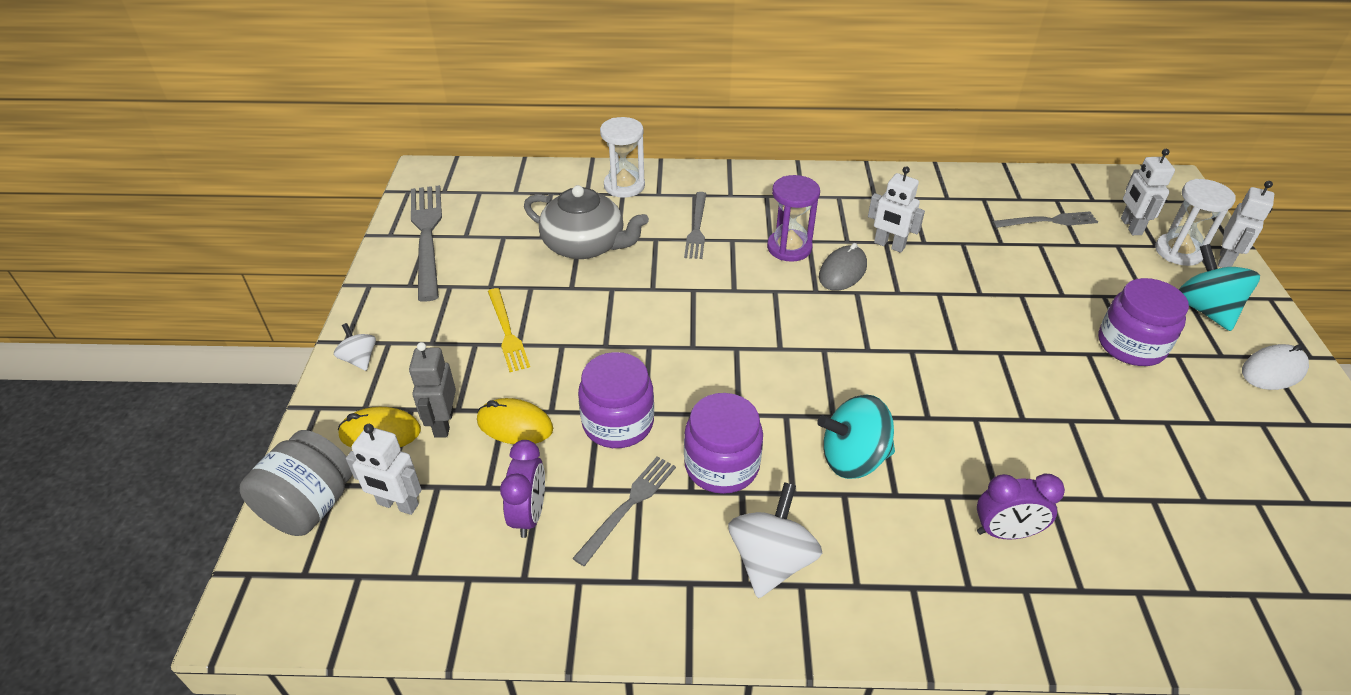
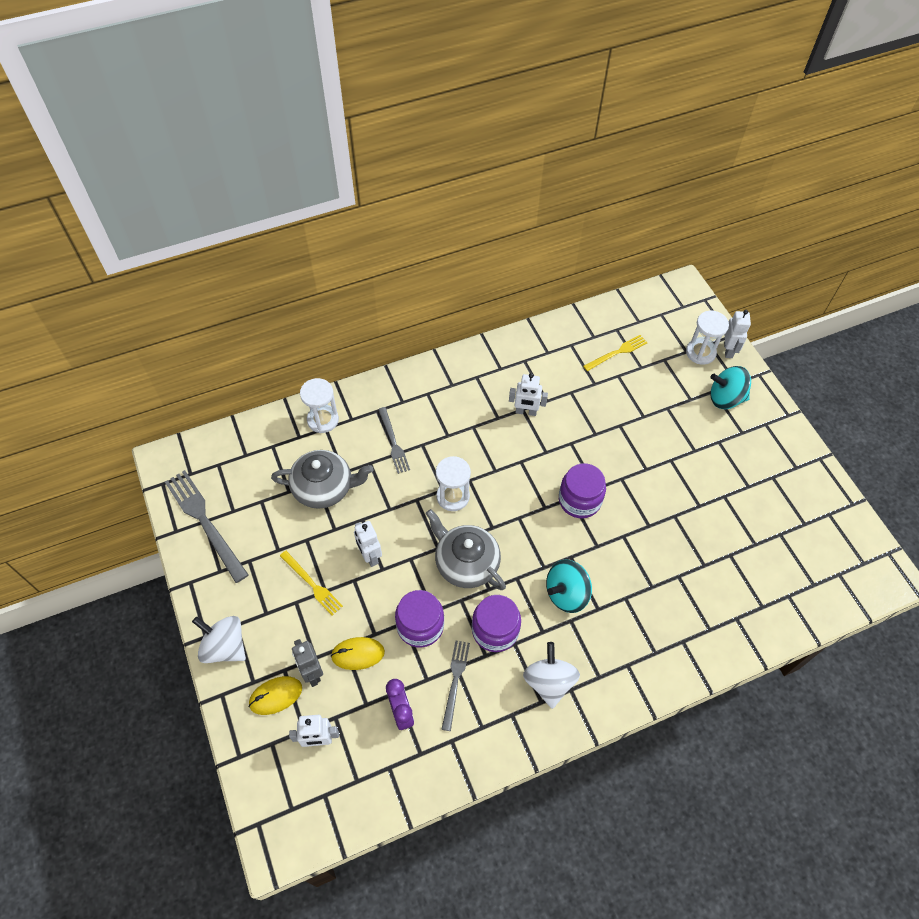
camera: 25 degrees left, 15 degrees up
grey jar [240,430,353,536] -> none
white spinning top [334,323,376,371] -> white spinning top [192,616,246,663], size x1.80
purple hourglass [767,175,820,262] -> none
grey mouse [819,243,867,291] -> none
purple clock [977,474,1065,539] -> none
grey fork [992,212,1098,228] -> yellow fork [583,335,647,371]
purple jar [1098,278,1189,366] -> purple jar moved to [559,463,606,518]
white robot [1121,149,1175,235] -> white robot moved to [354,521,382,567]
turquoise spinning top [1178,244,1260,331] -> turquoise spinning top turned 45 degrees counterclockwise [710,366,751,409]
white mouse [1242,344,1309,390] -> none
none -> grey teapot [426,509,506,590]
none -> white hourglass [436,456,471,511]

